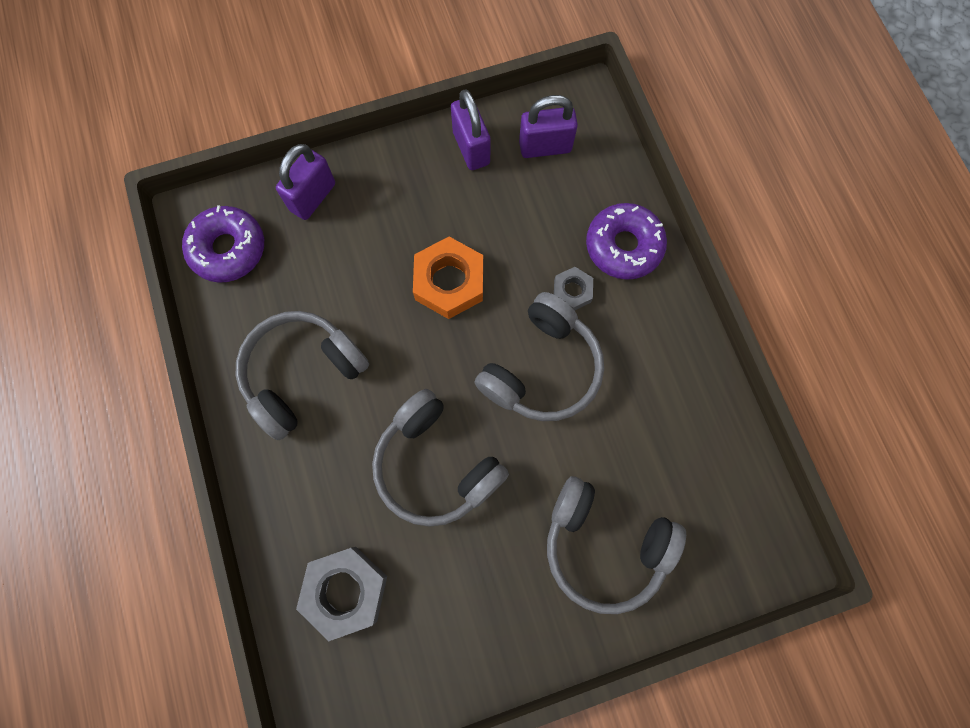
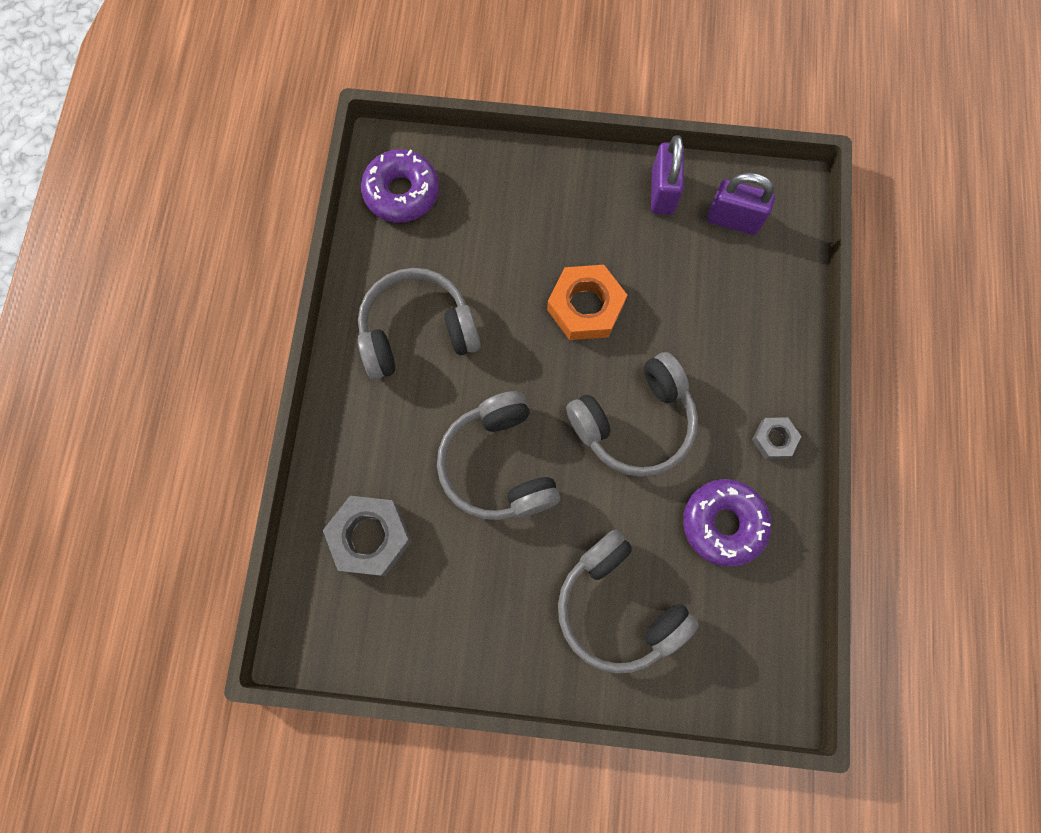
camera: 25 degrees right, 0 degrees up
purple padlock [276,144,335,220] -> none
grey nut [554,267,593,311] -> grey nut moved to [752,417,801,459]
purple donut [586,203,667,280] -> purple donut moved to [683,479,772,567]

